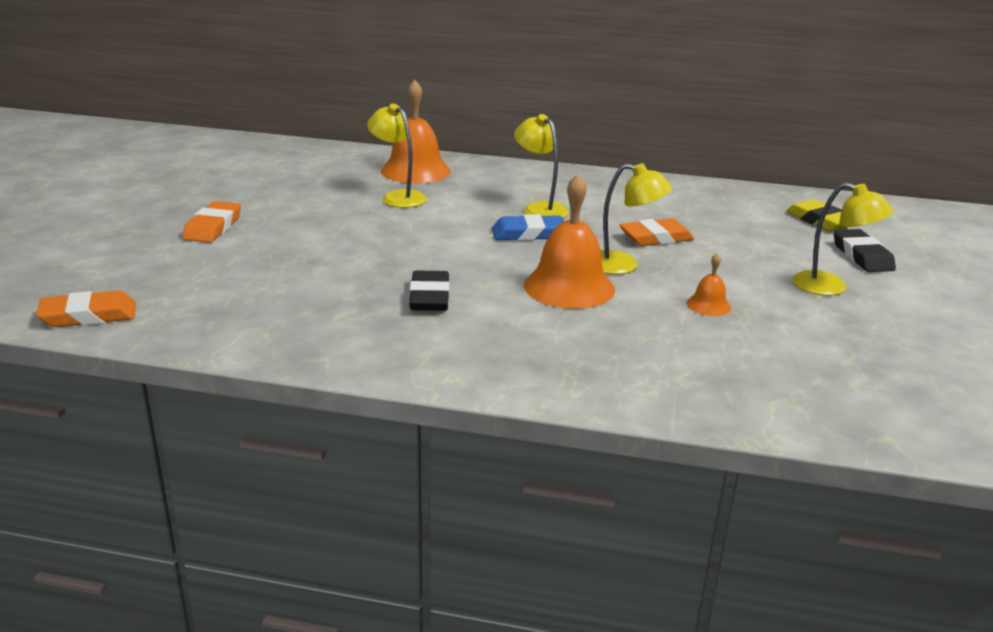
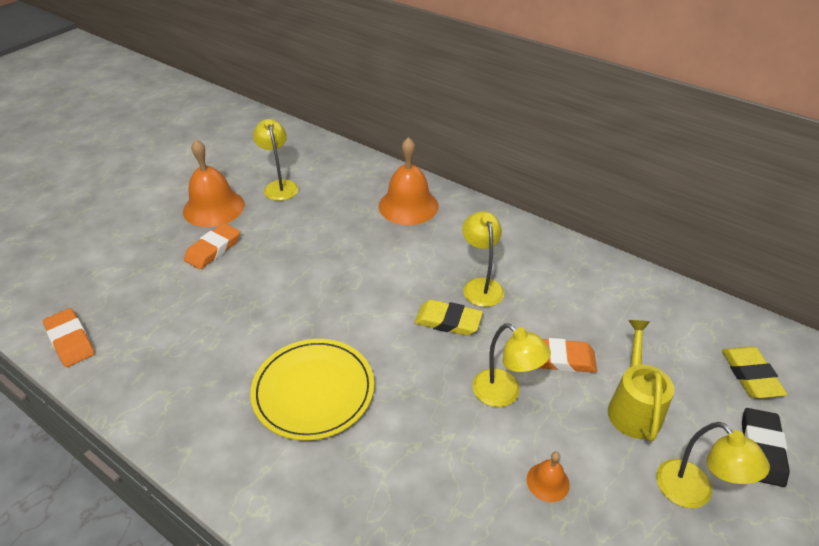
camera: 25 degrees right, 15 degrees up
orange eraser [36,290,136,327] -> orange eraser turned 45 degrees clockwise [43,308,95,367]
yellow lamp [367,104,427,208] -> yellow lamp moved to [253,119,299,201]
black eraser [409,271,449,311] -> yellow plate [250,339,374,441]
blue eraser [492,214,564,241] -> yellow eraser [414,300,483,336]
orange bell [524,173,615,309] -> orange bell moved to [183,139,245,227]
none -> yellow watering can [608,320,674,441]

